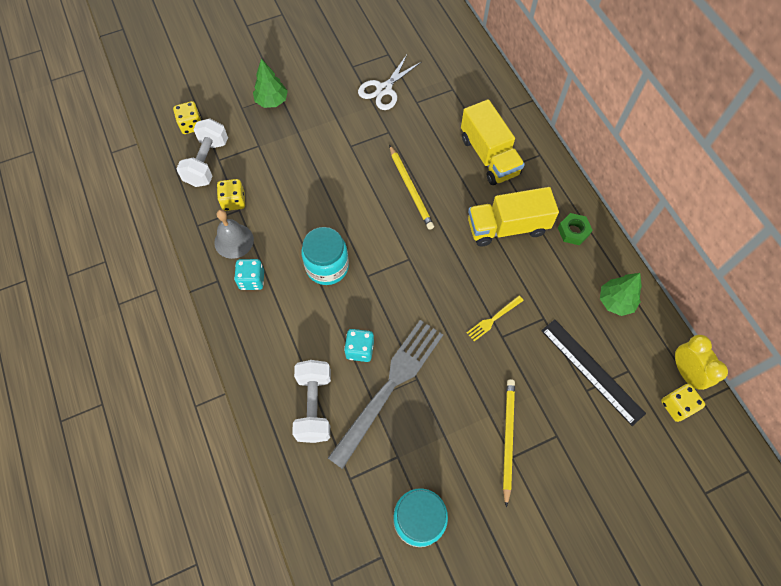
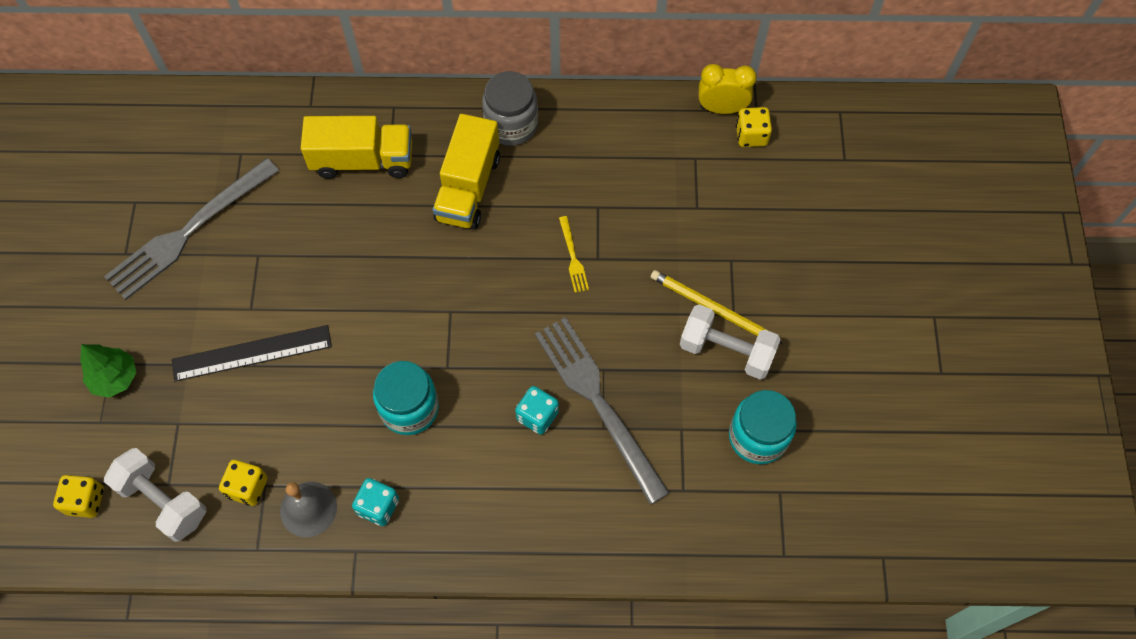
camera: 65 degrees left, 0 degrees up
white dumbbell [292,360,331,443] -> white dumbbell moved to [680,304,781,380]
white scissors [358,55,421,110] -> grey fork [104,158,279,300]
yellow pencil [389,145,434,230] -> none
black ruler [541,319,646,426] -> black ruler moved to [172,325,332,382]
green nut [558,213,592,245] -> grey jar [482,71,538,146]
green tree [600,273,642,316] -> none

